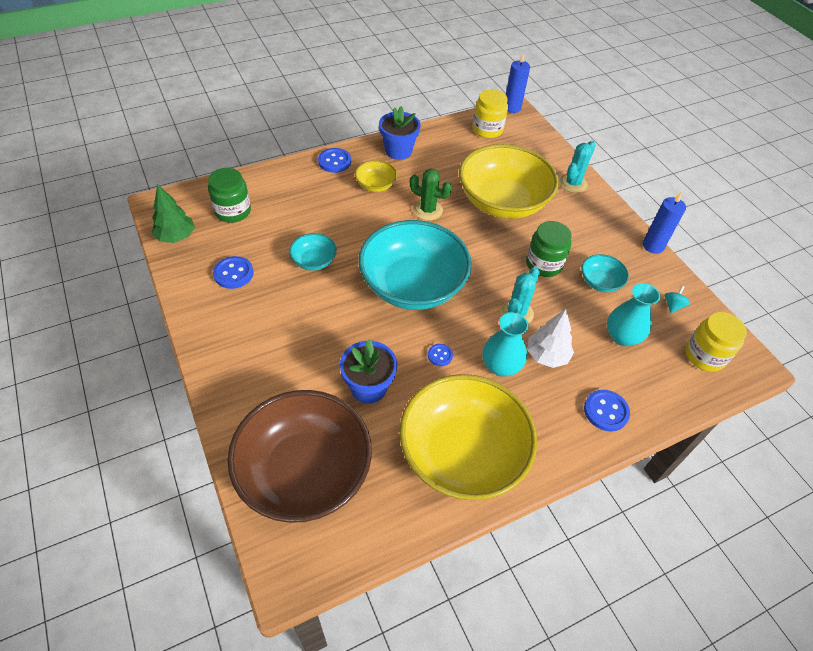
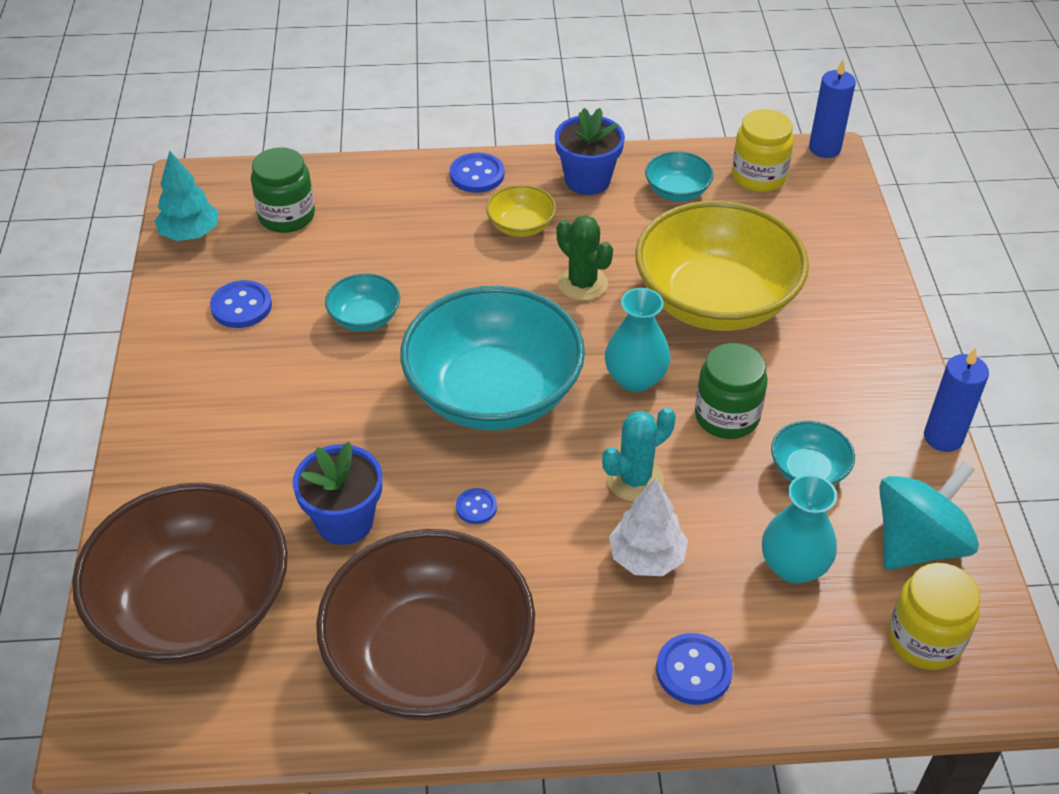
camera: 25 degrees right, 5 degrees down
green tree [152,184,195,243] -> turquoise tree [154,151,219,241]
yellow bowl [399,374,537,501] -> brown bowl [316,529,535,720]
turquoise vase [482,312,529,377] -> turquoise vase moved to [605,288,671,392]
turquoise cactus [559,141,596,193] -> none
turquoise spinning top [664,286,690,313] -> turquoise spinning top [879,461,979,570], size x2.47
none -> turquoise bowl [645,151,714,201]

